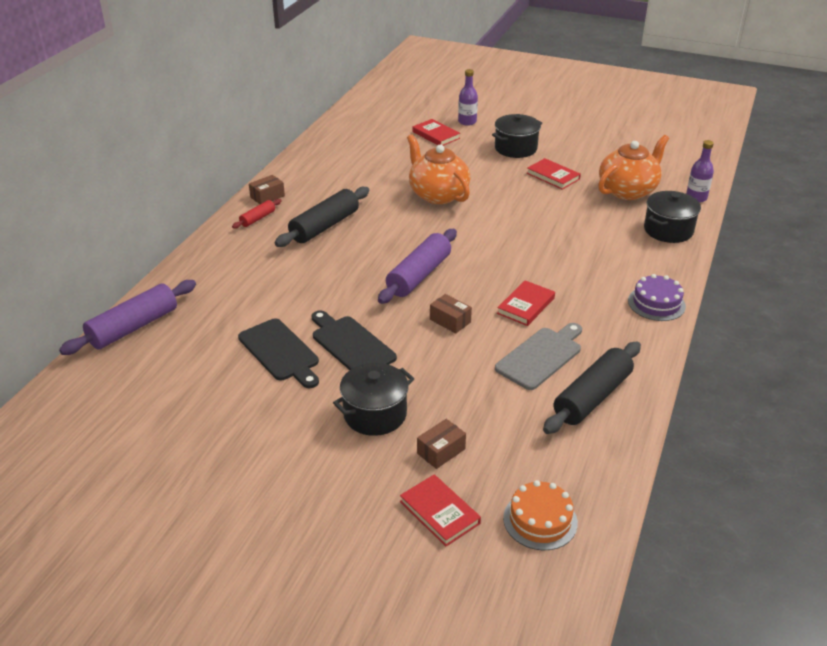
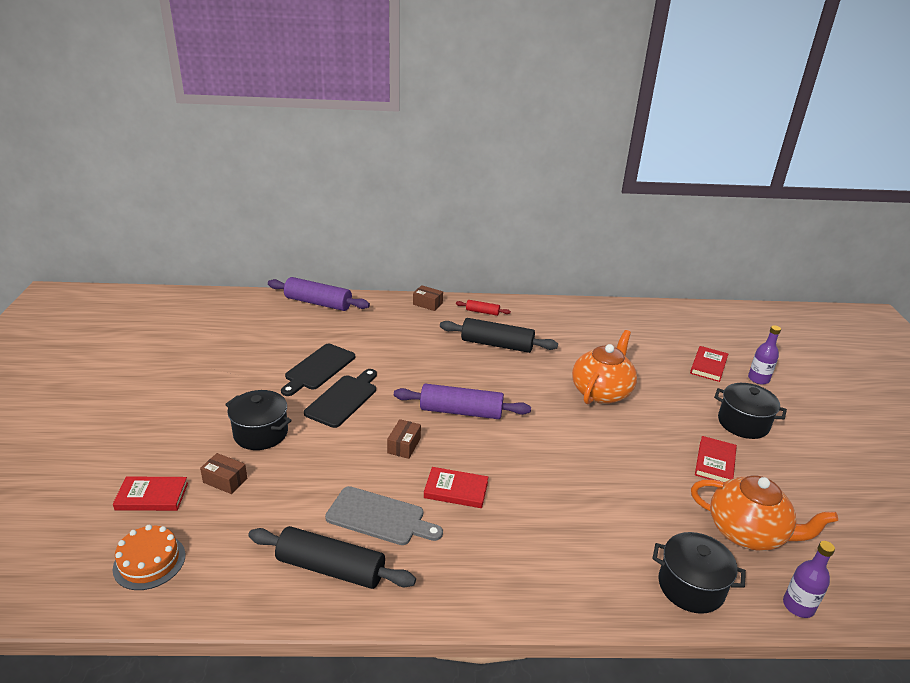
camera: 65 degrees right, 5 degrees down
brown box [249,175,285,204] -> brown box moved to [413,285,443,311]
red book [400,474,481,547] -> red book turned 60 degrees clockwise [113,476,188,511]
purple cake [628,274,686,321] -> none

